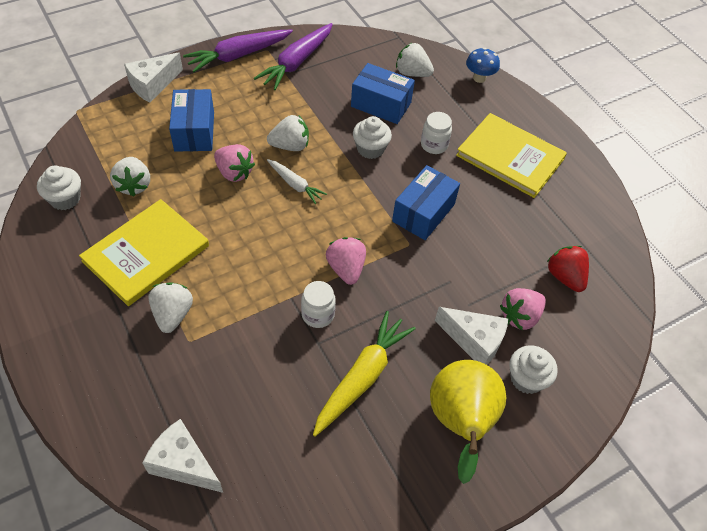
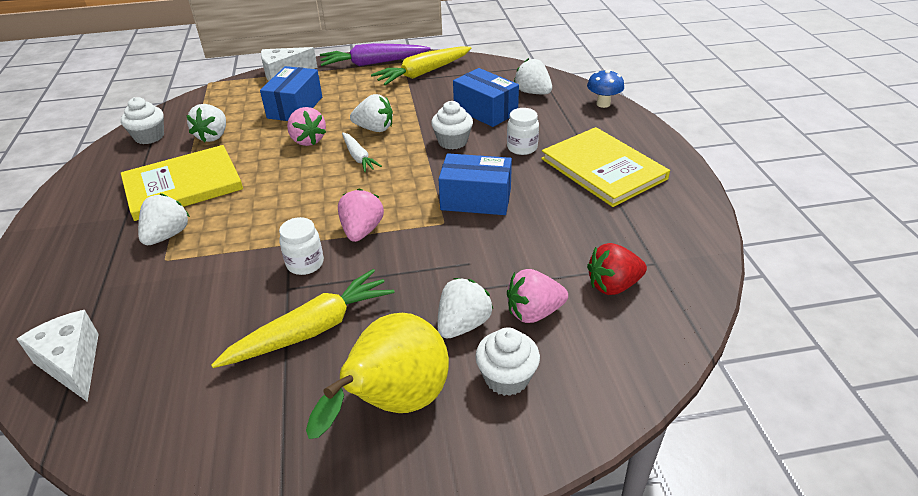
camera: 25 degrees right, 15 degrees down
purple carrot [254,23,333,90] -> yellow carrot [371,46,471,85]
blue box [392,165,460,240] -> blue box turned 45 degrees clockwise [438,153,512,215]
white cheese [435,307,508,365] -> white strawberry [437,278,493,338]
red strawberry [547,246,589,292] -> red strawberry turned 105 degrees counterclockwise [587,243,647,295]

